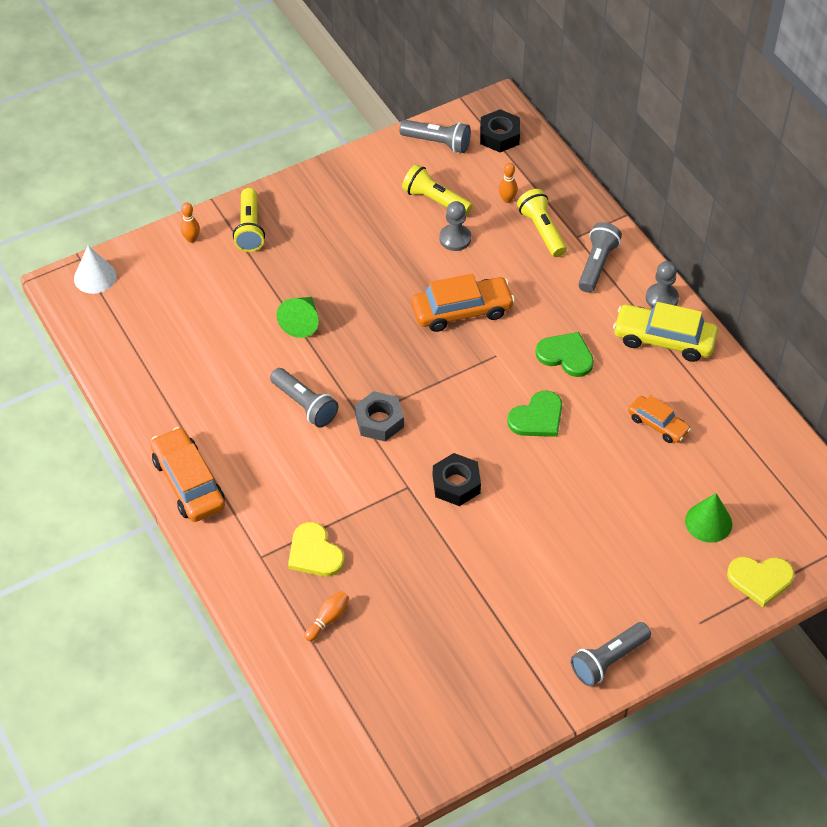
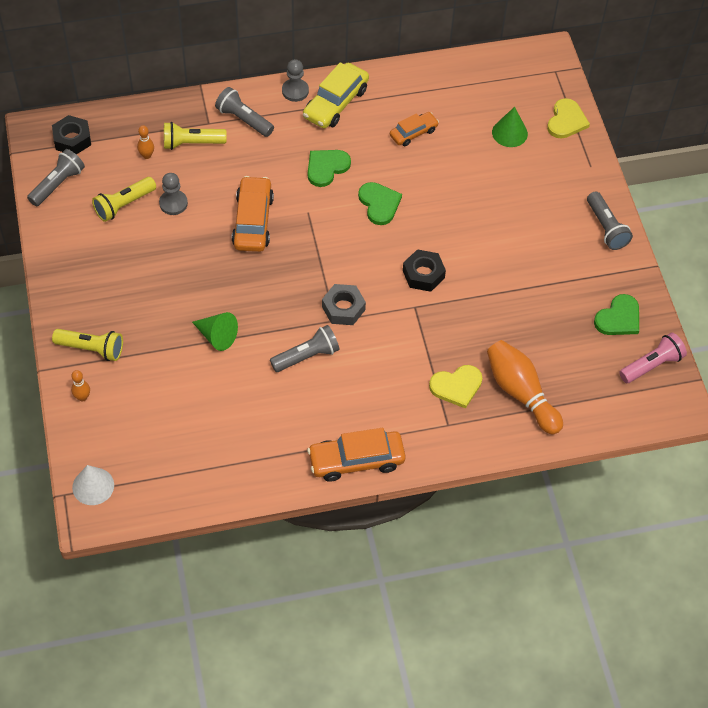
camera: 75 degrees left, 5 degrees up
orange bowling pin [304,591,349,641] -> orange bowling pin [487,340,563,434], size x2.20
none -> green heart [594,294,639,335]
none -> pink flashlight [619,332,687,383]

